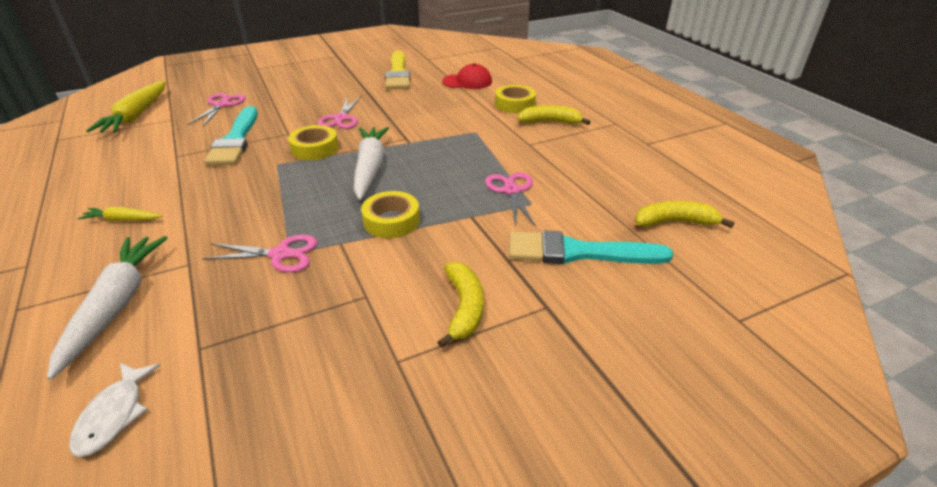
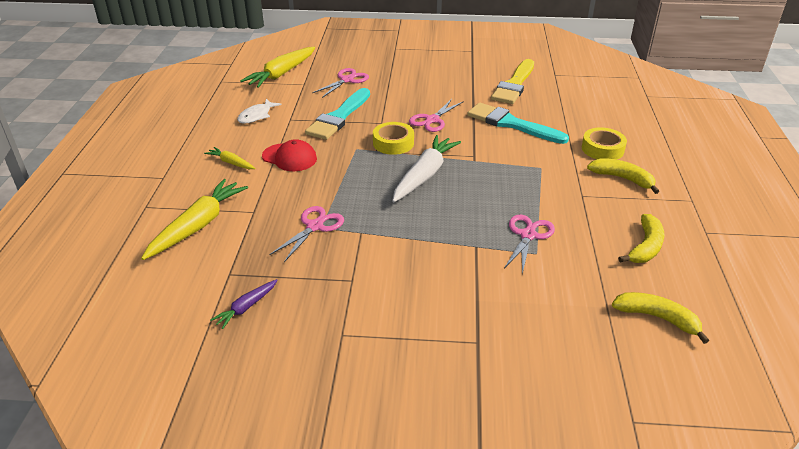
camera: 30 degrees right, 0 degrees up
white carrot [47,236,167,380] -> yellow carrot [141,179,248,260]
white fish [69,363,161,457] -> white fish moved to [237,99,282,124]
pink scissors [202,235,318,273] -> pink scissors turned 90 degrees counterclockwise [270,206,344,262]
yellow tape [361,191,420,238] -> none
yellow banana [437,262,484,348] -> yellow banana moved to [618,214,664,263]
red cap [442,63,492,89] -> red cap moved to [262,139,317,171]
turquoise brush [509,231,673,264] -> turquoise brush moved to [467,103,569,144]
none -> purple carrot [211,279,278,329]

